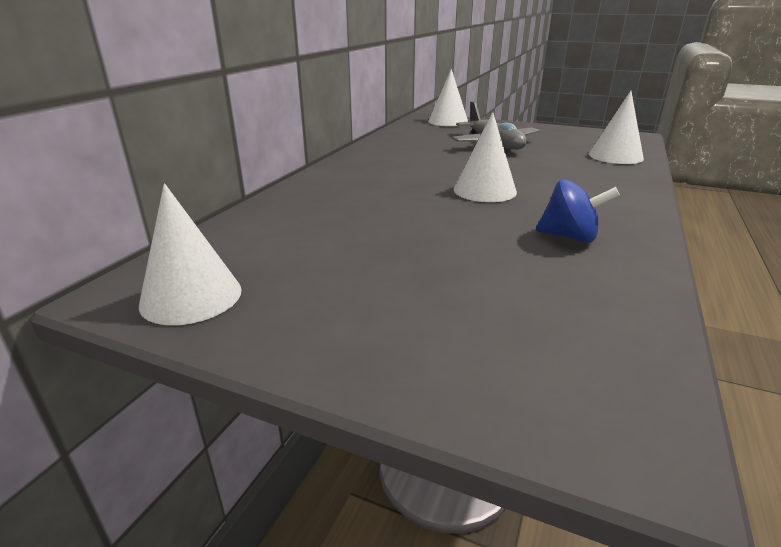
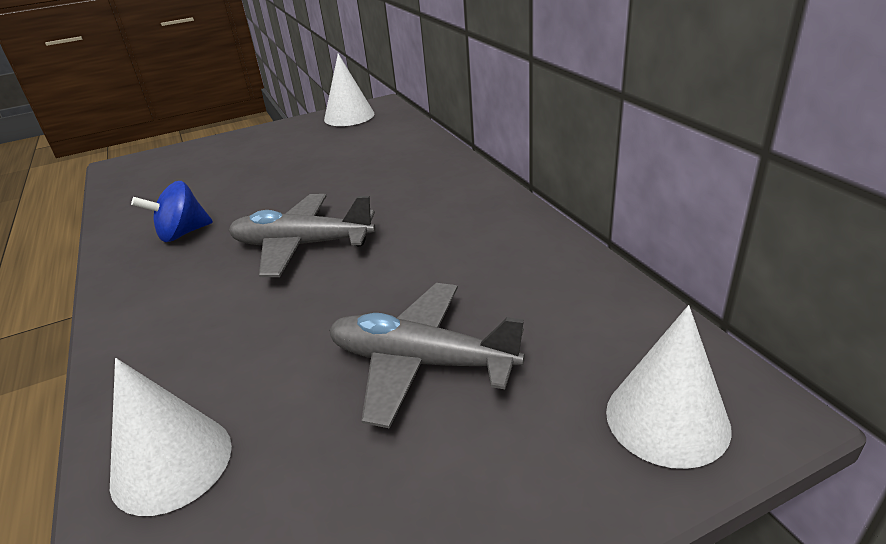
camera: 135 degrees right, 5 degrees up
white cone [454,112,517,202] -> grey plane [229,194,375,277]

